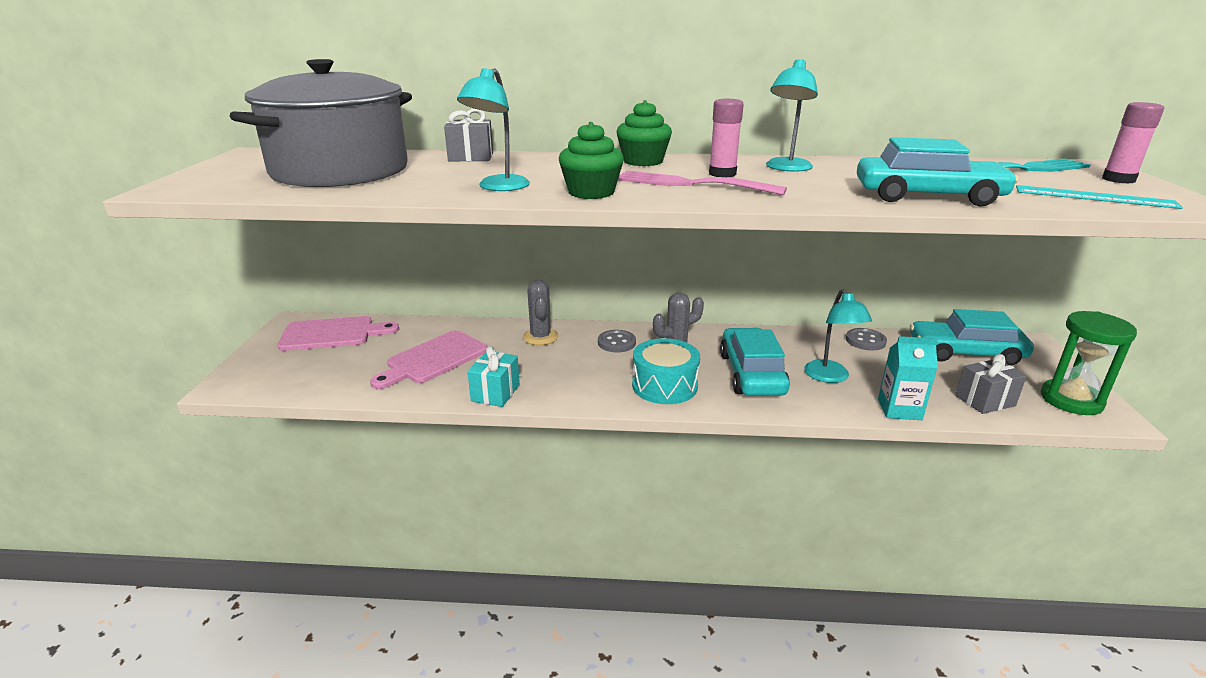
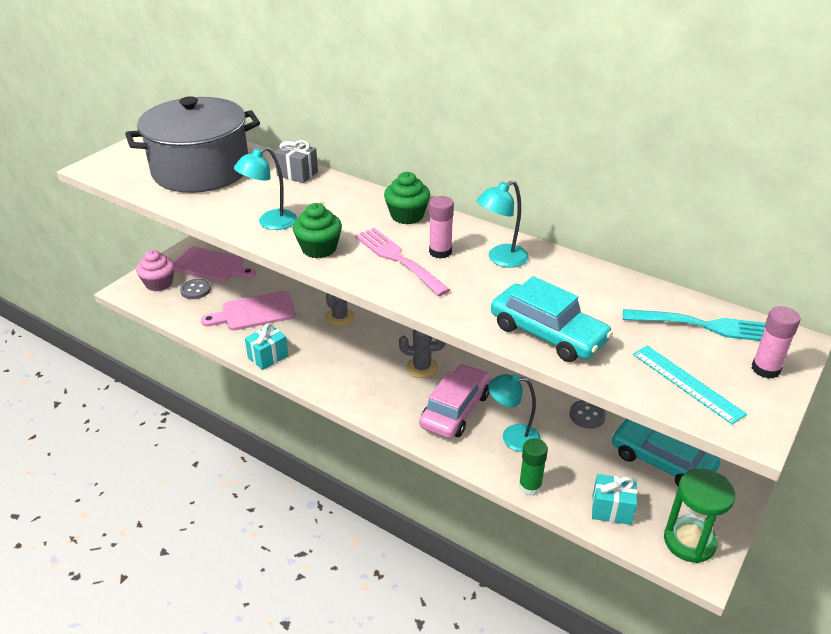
camera: 30 degrees right, 10 degrees up
grey button [598,330,636,352] -> grey button moved to [180,279,211,299]
turquoise drum [632,338,700,404] -> none
turquoise car [720,328,790,396] -> pink car [419,364,491,439]
turquoise lamp [804,289,872,383] -> turquoise lamp turned 75 degrees clockwise [488,374,541,452]
turquoise carton [878,336,938,420] -> green glue stick [519,438,548,496]
grey gift [955,354,1027,414] -> turquoise gift [592,474,637,525]
none -> pink cupcake [136,250,174,291]

